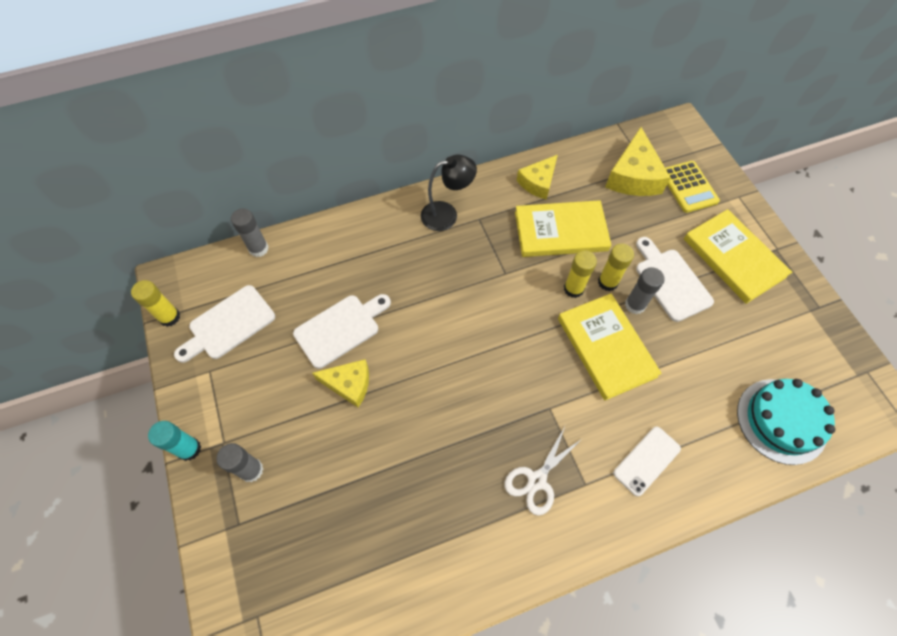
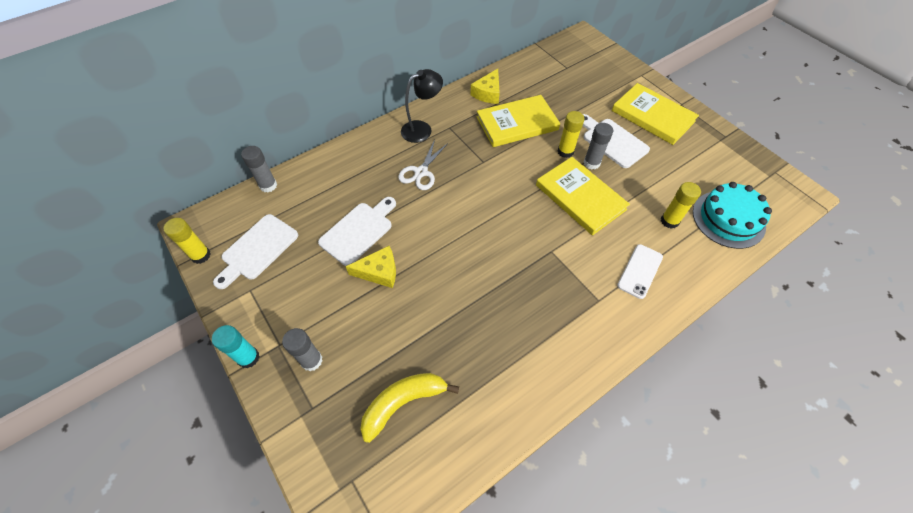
camera: 15 degrees left, 5 degrees down
white scissors [504,427,583,516] -> white scissors moved to [398,139,448,190]
yellow glue stick [564,251,597,298] -> yellow glue stick moved to [661,182,701,229]
yellow cheese [605,127,671,196] -> none
yellow calculator [666,161,720,213] -> none
none -> yellow banana [360,373,459,443]

